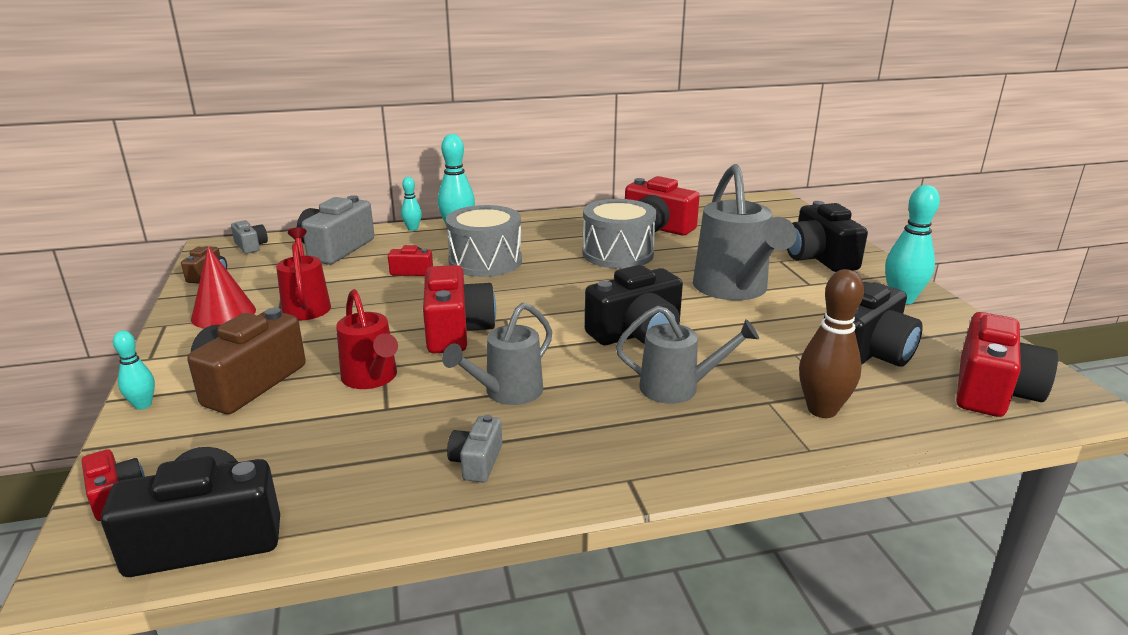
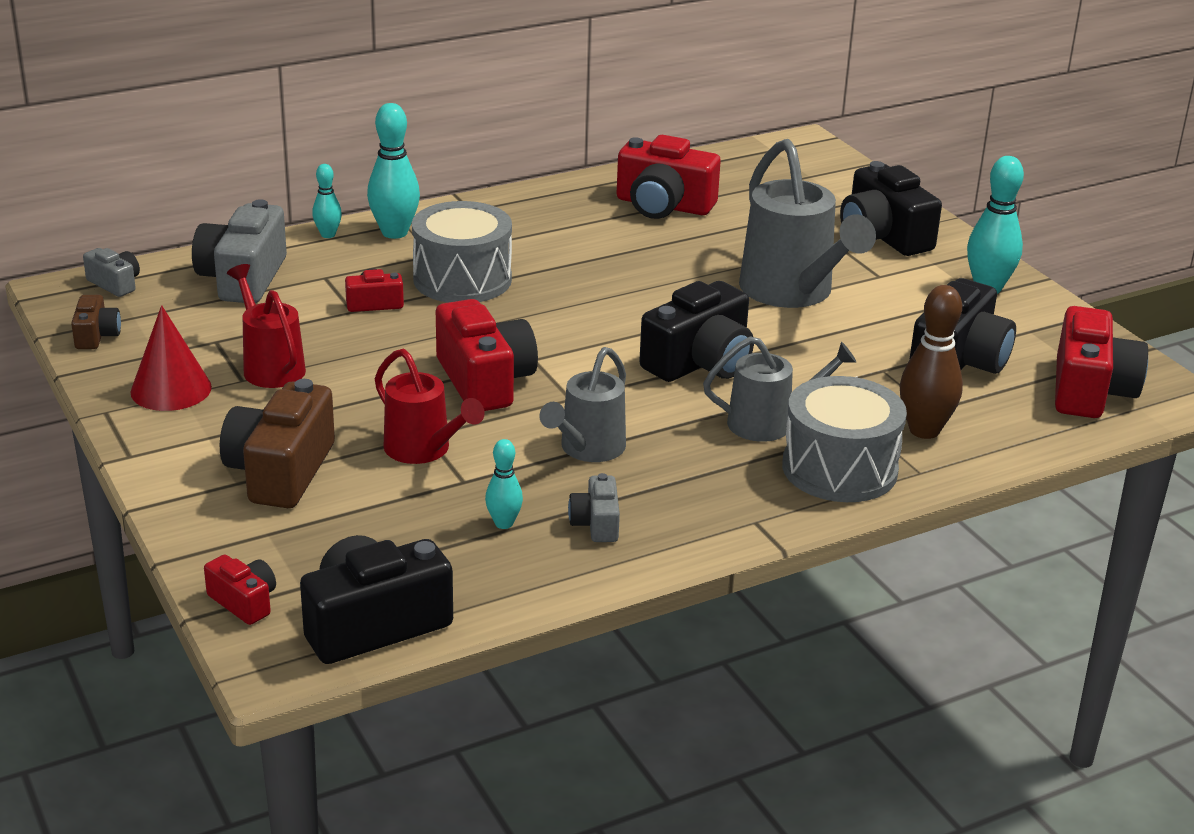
camera: 15 degrees left, 5 degrees up
turquoise bowling pin [113,330,155,410] -> turquoise bowling pin moved to [485,439,523,529]
grey drum [583,199,656,269] -> grey drum moved to [782,376,907,502]

